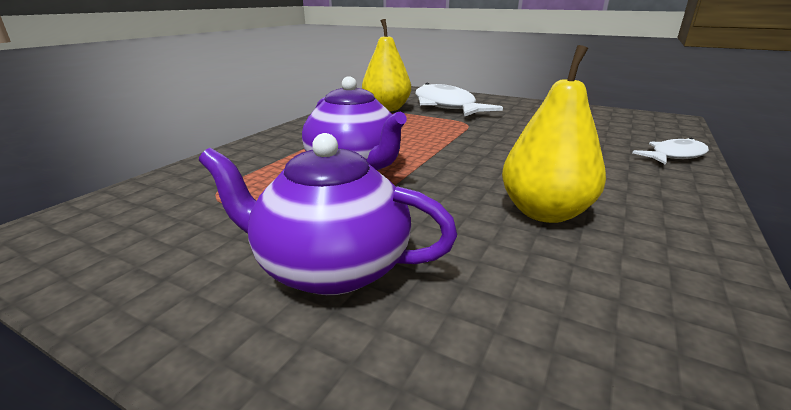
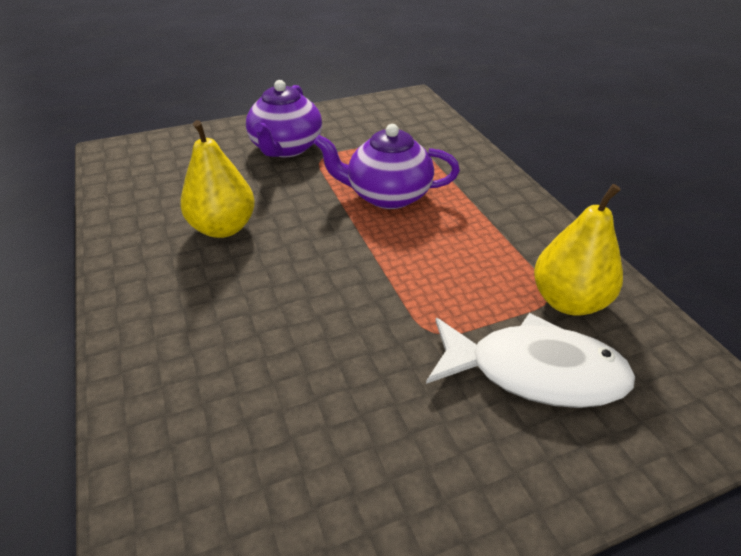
camera: 130 degrees right, 15 degrees up
purple teapot [199,133,457,295] -> purple teapot turned 135 degrees clockwise [246,80,322,157]
white fish [633,138,709,165] -> none

